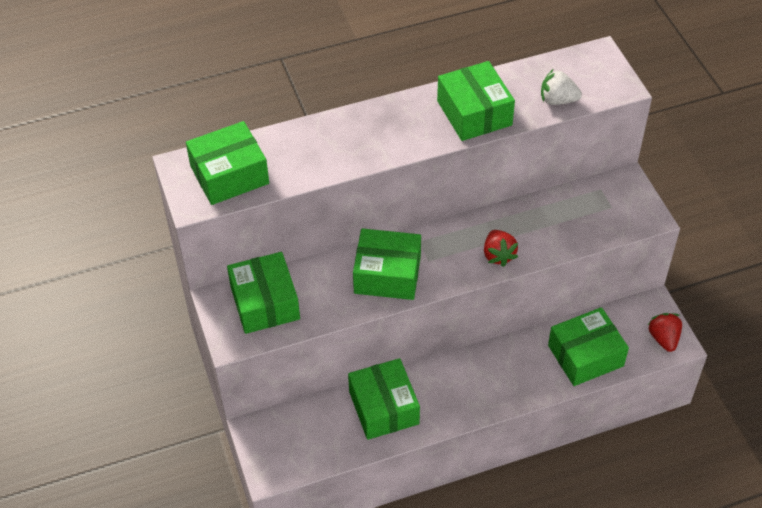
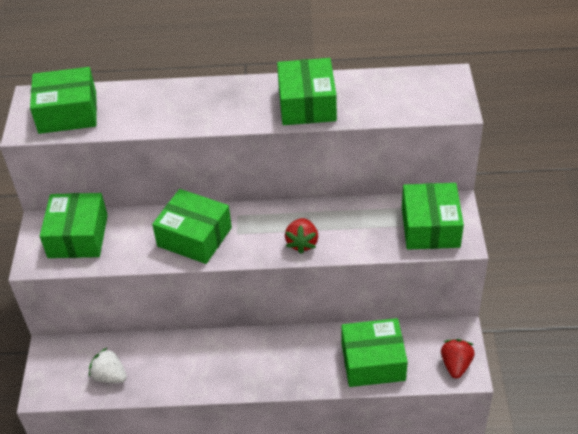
camera: 20 degrees right, 5 degrees down
green box [348,358,420,440] -> green box moved to [402,183,464,249]
white strawberry [541,69,582,105] -> white strawberry moved to [89,348,127,383]

